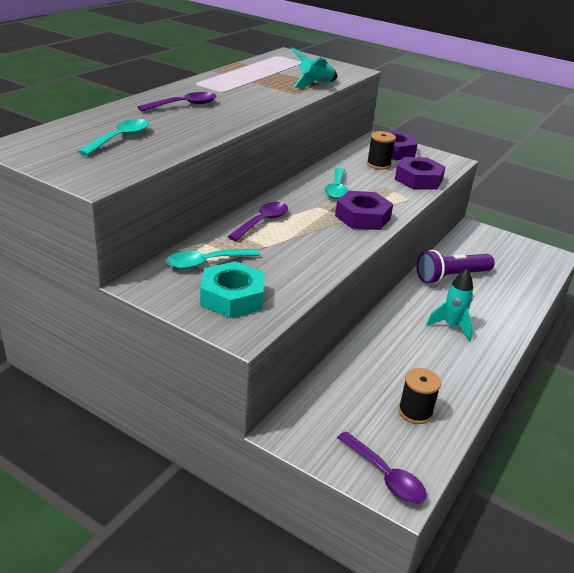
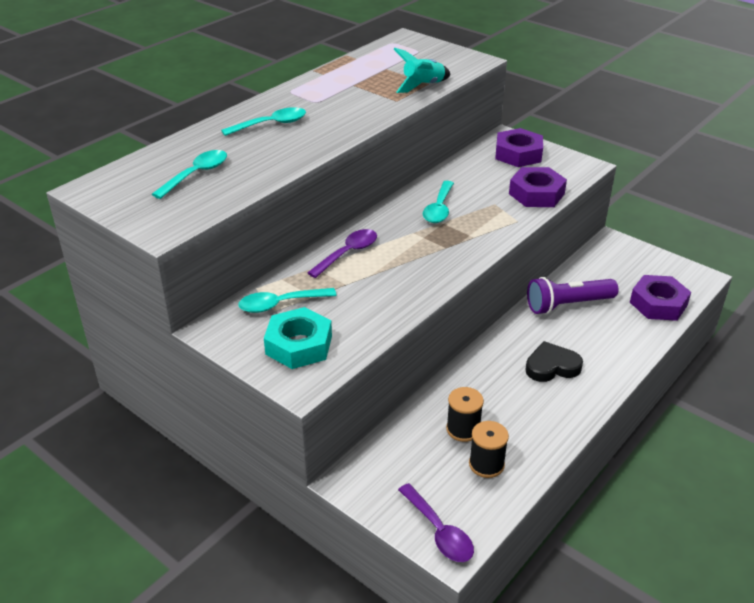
camera: 10 degrees right, 5 degrees up
purple spoon [138,92,216,111] -> turquoise spoon [221,107,306,136]
purple nut [335,191,393,230] -> purple nut moved to [630,275,691,321]
black spool [367,131,396,170] -> black spool moved to [446,387,484,442]
turquoise rocket [426,269,473,341] -> black heart [525,341,583,382]

